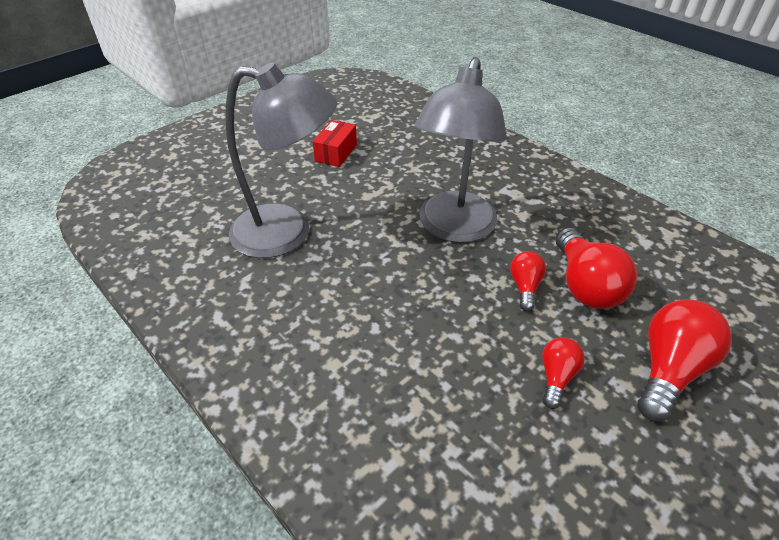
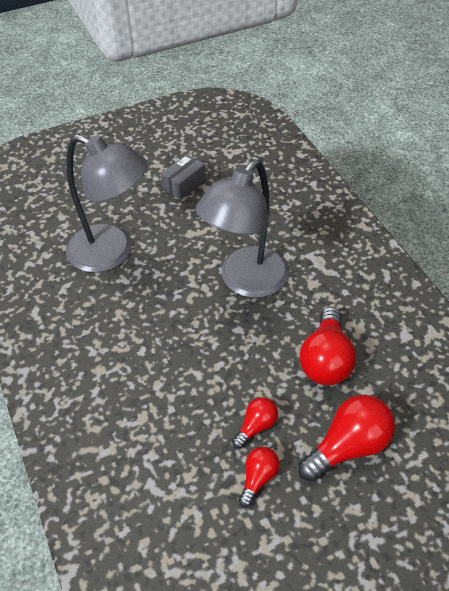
camera: 20 degrees right, 5 degrees up
red box [313,120,357,167] -> grey box [161,154,206,200]
red light bulb [510,251,546,311] -> red light bulb moved to [239,447,280,507]

